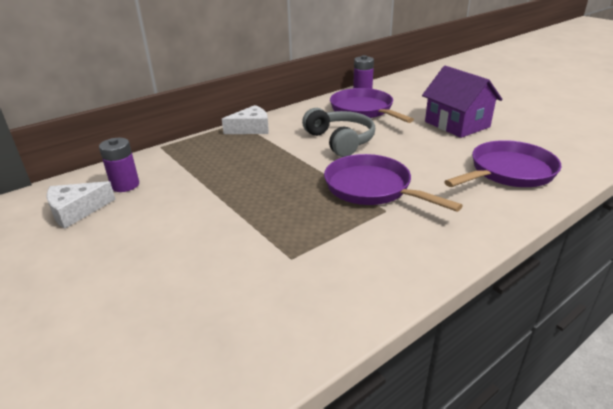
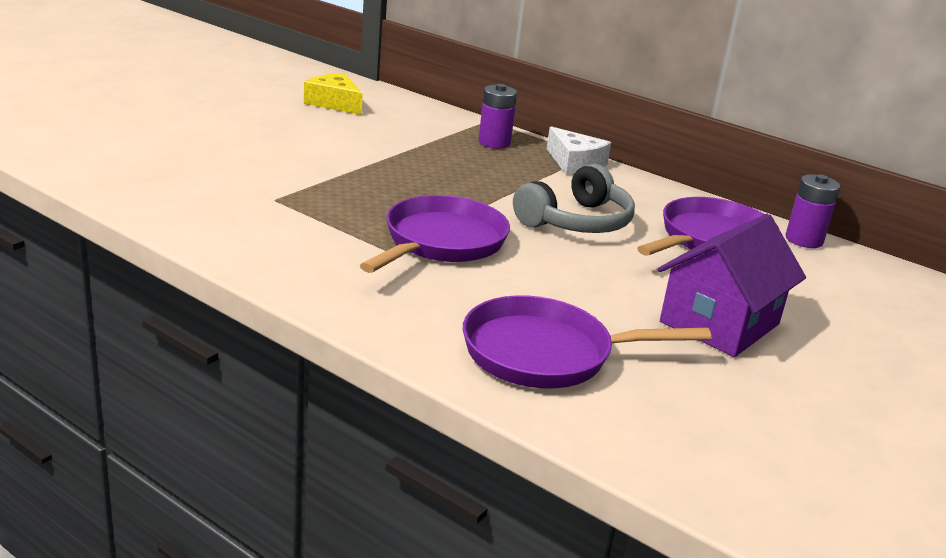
camera: 70 degrees right, 5 degrees down
white cheese [46,181,115,229] -> yellow cheese [304,73,363,115]
purple battery [99,138,139,192] -> purple battery moved to [479,84,517,149]
purple pan [444,140,562,187] -> purple pan turned 135 degrees clockwise [463,295,711,388]

